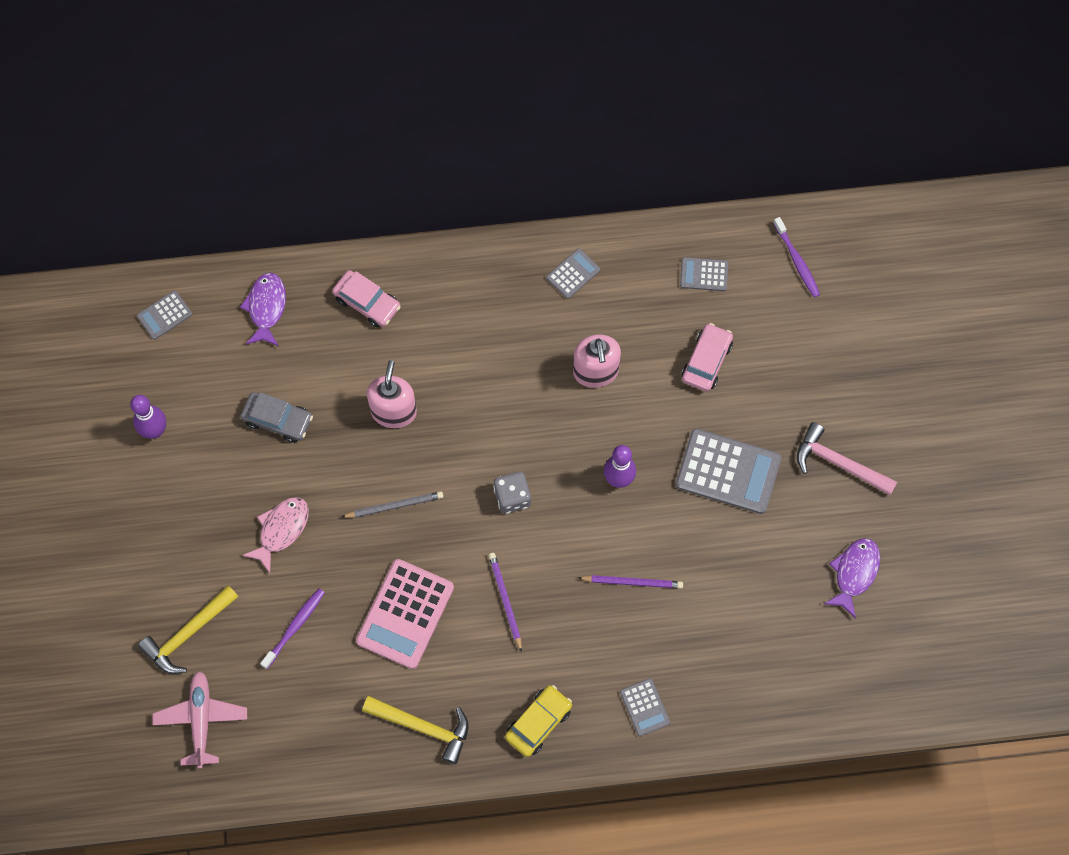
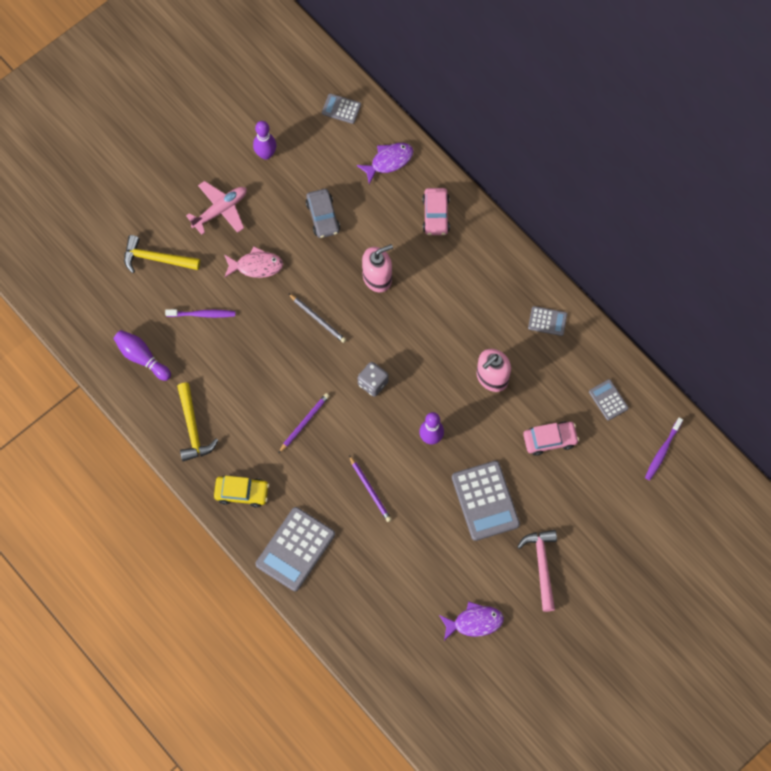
camera: 55 degrees right, 0 degrees up
pink plane [152,671,247,769] -> pink plane moved to [186,181,247,235]
pink calculator [356,559,454,669] -> none
grey calculator [620,678,670,736] -> grey calculator [256,507,335,591], size x1.94
none -> purple bowling pin [113,330,171,381]

